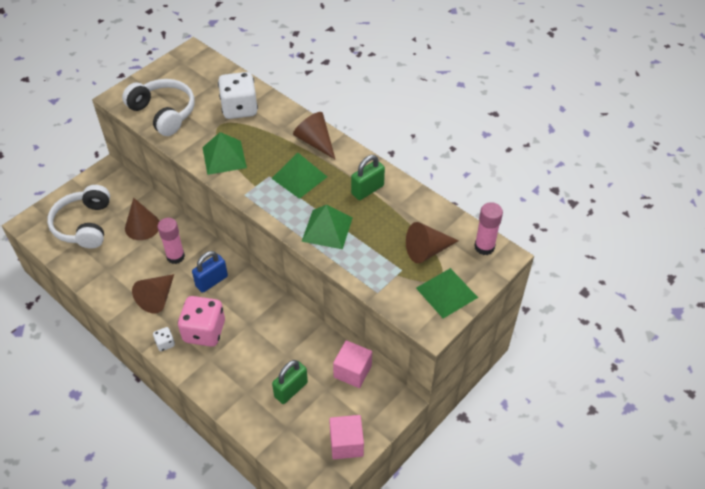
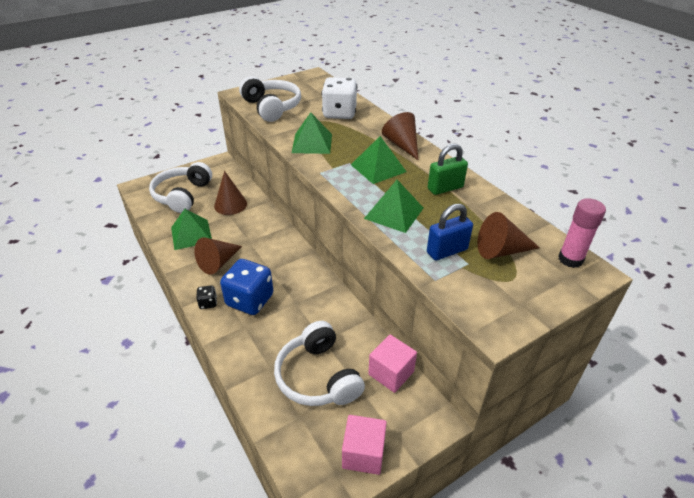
camera: 15 degrees right, 10 degrees down
white dice [153,327,175,351] -> black dice [196,285,217,309]
pink glue stick [157,218,185,264] -> none
pink dice [178,296,225,347] -> blue dice [220,259,274,315]
blue padlock [192,251,228,293] -> blue padlock moved to [427,204,473,260]
green padlock [272,360,308,404] -> white headphones [274,321,365,406]
green pyramid [416,268,478,319] -> green pyramid moved to [171,209,212,250]

